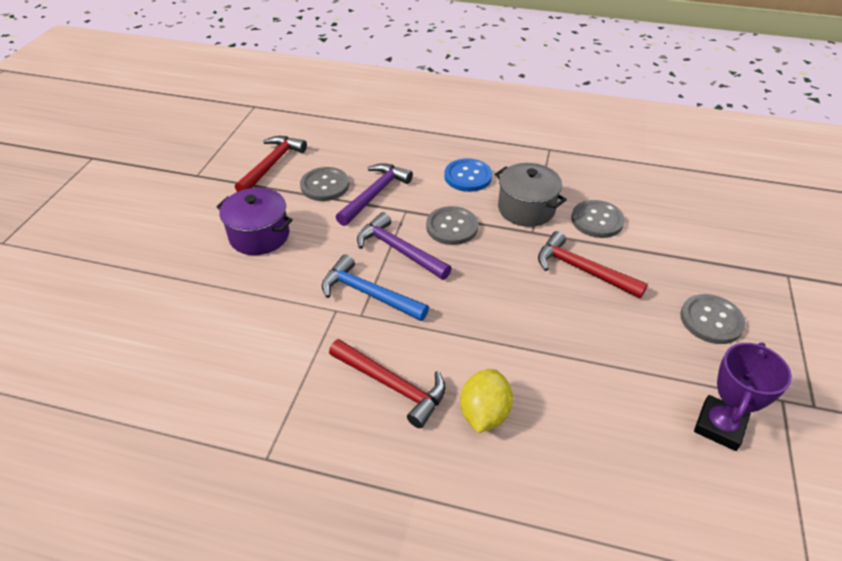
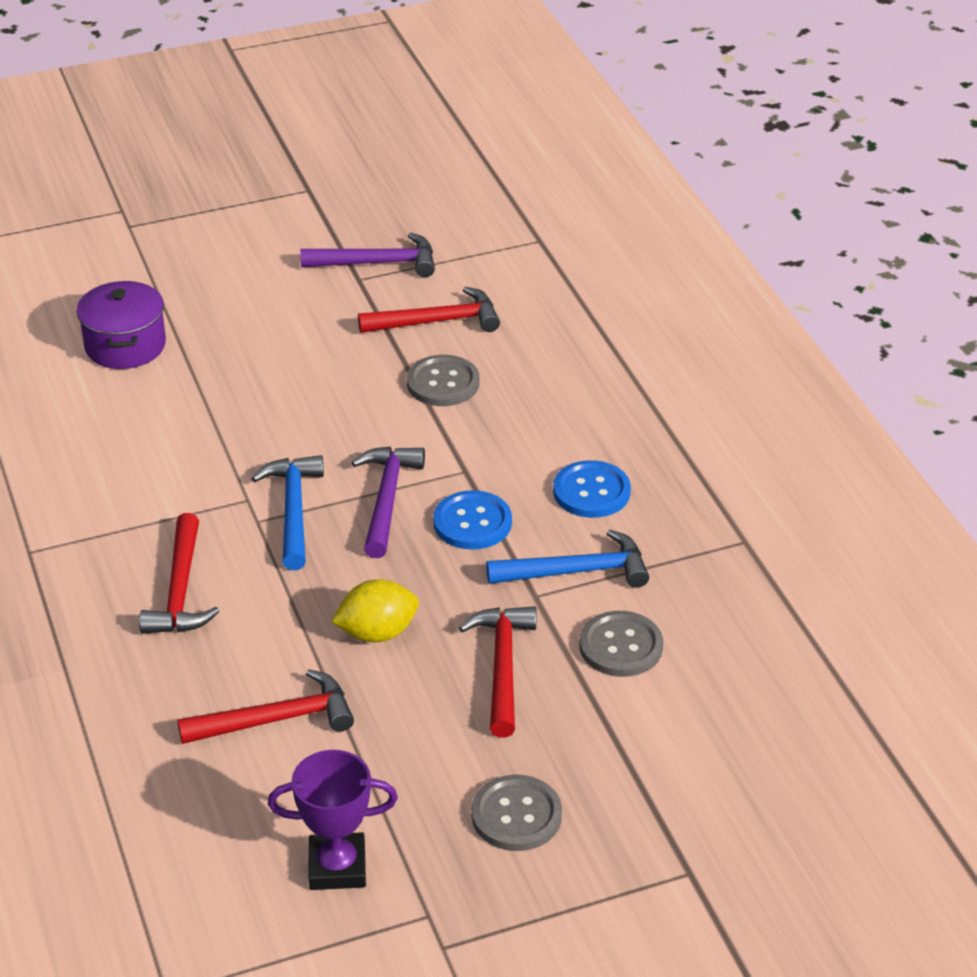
camera: 55 degrees right, 5 degrees down
purple pot [216,188,293,255] -> purple pot moved to [76,281,166,369]
purple hammer [336,163,413,226] -> purple hammer moved to [300,232,435,277]
grey button [426,206,478,245] -> blue button [433,490,512,550]
yellow lemon [460,369,513,433] -> yellow lemon moved to [331,579,419,642]
grey pot [495,163,567,227] -> blue hammer [486,529,649,588]
none -> red hammer [177,669,354,744]

